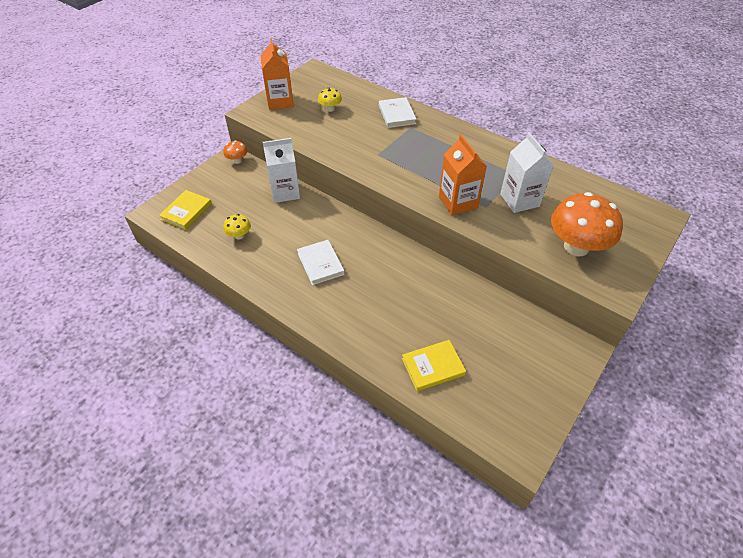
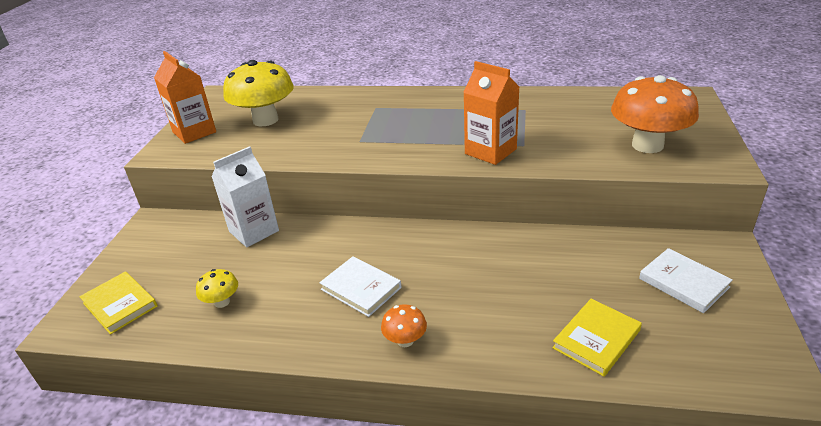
camera: 25 degrees left, 15 degrees down
yellow book [159,190,212,230] -> yellow book turned 45 degrees counterclockwise [79,271,158,335]
orange mushroom [223,140,248,164] -> orange mushroom moved to [381,304,427,347]
yellow mushroom [318,88,342,112] -> yellow mushroom [223,60,294,126], size x2.17
white book [379,97,417,128] -> white book moved to [639,248,733,313]
white carton [500,132,554,213] -> none

